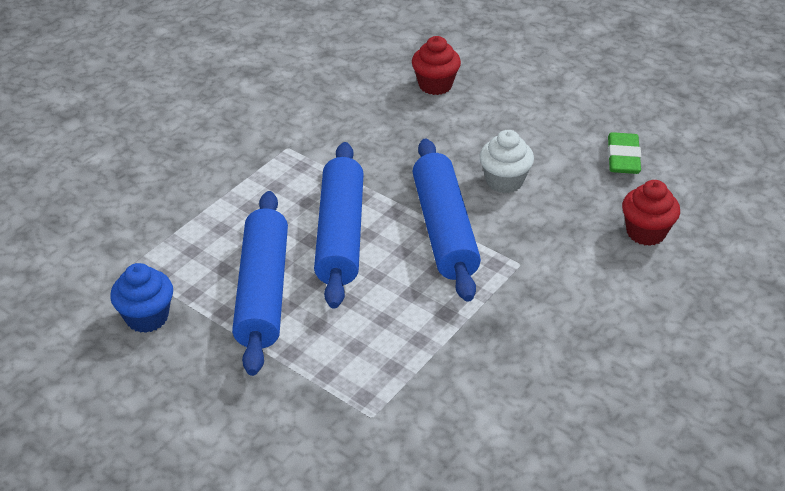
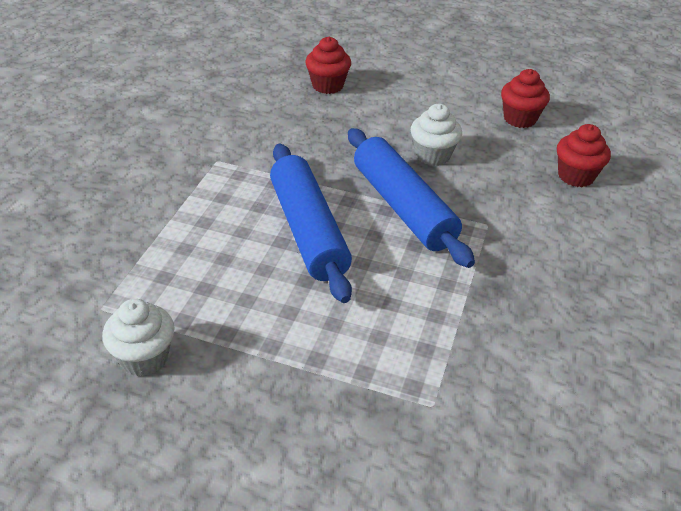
camera: 20 degrees left, 0 degrees up
blue cupcake [110,263,173,333] -> white cupcake [102,299,175,376]
blue rolling pin [232,191,288,376] -> none
green eraser [608,132,641,174] -> red cupcake [501,69,550,128]

